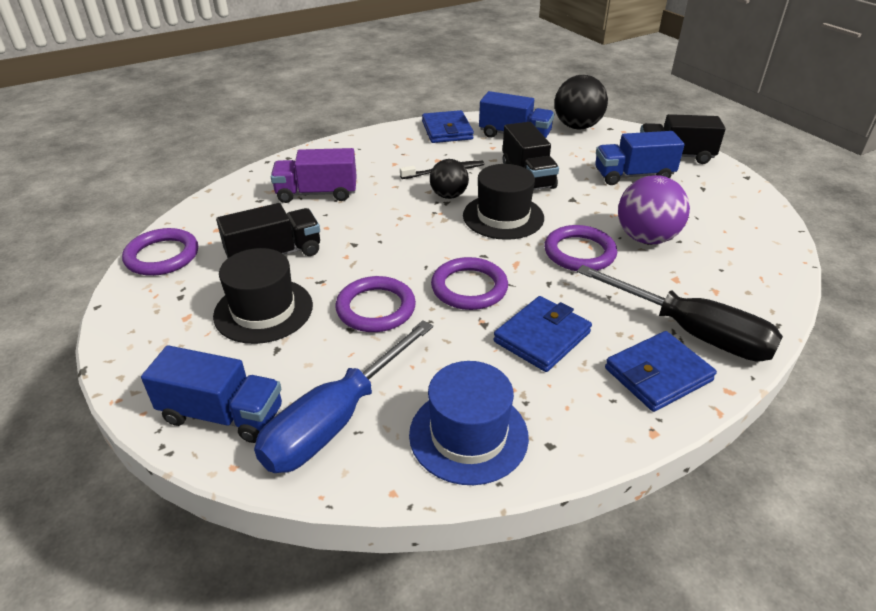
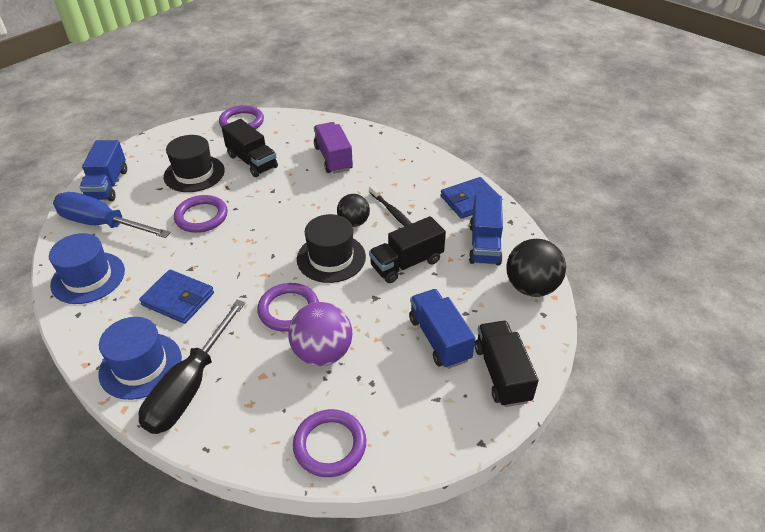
camera: 75 degrees right, 5 degrees up
purple ring [431,257,508,310] -> purple ring moved to [293,409,366,477]
blue wallet [605,331,717,412] -> blue hat [98,317,182,400]

